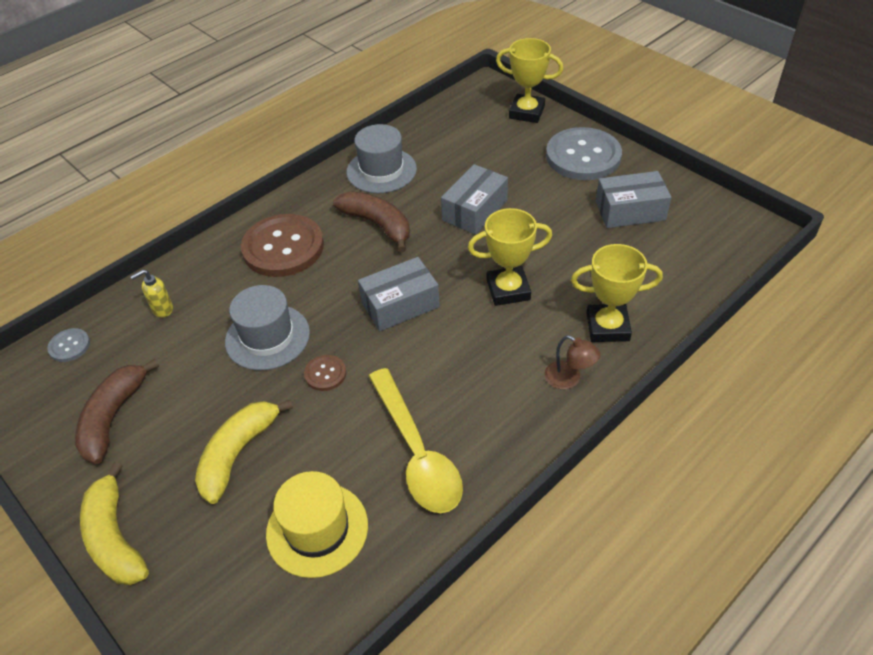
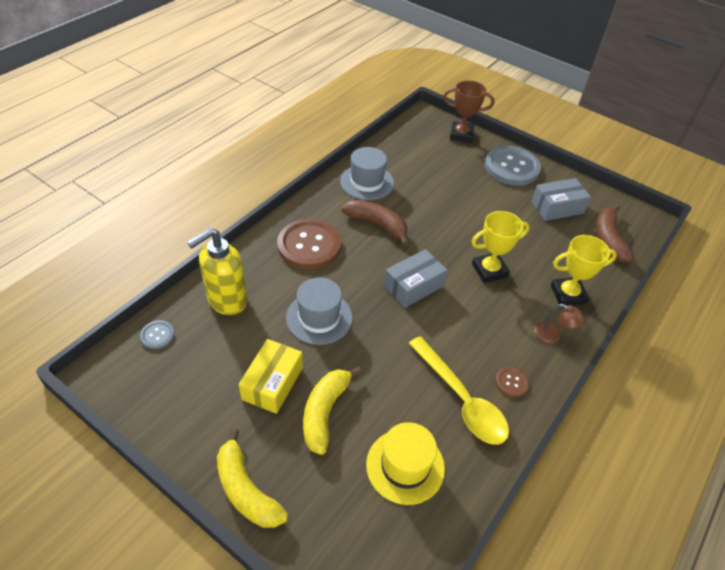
camera: 15 degrees left, 0 degrees up
brown banana [75,359,159,464] -> brown banana moved to [596,204,633,262]
yellow soap dispenser [130,270,173,318] -> yellow soap dispenser [187,228,248,315], size x2.21
brown button [304,355,346,391] -> brown button moved to [495,366,530,397]
grey box [441,164,508,235] -> none
yellow trophy [496,38,563,123] -> brown trophy [443,80,495,143]
none -> yellow box [239,339,303,414]

